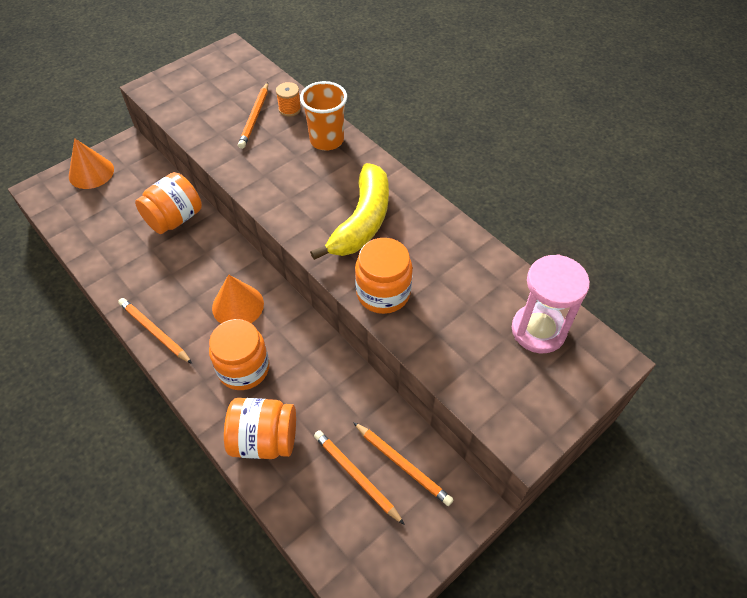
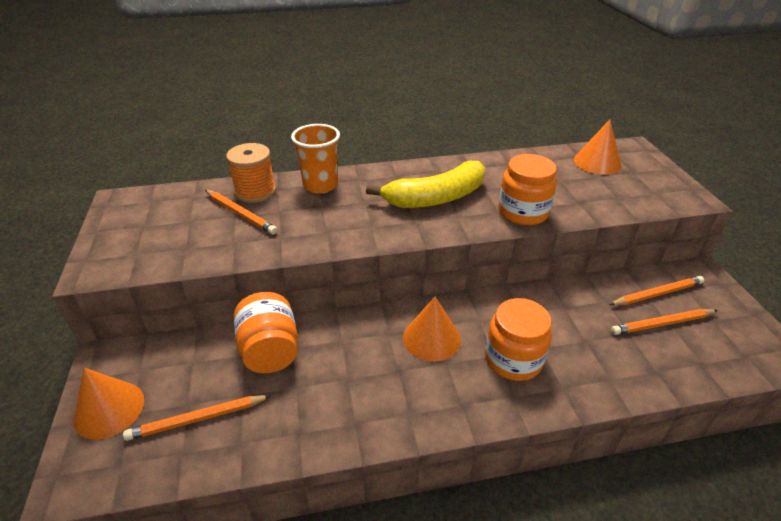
camera: 60 degrees left, 15 degrees down
orange pencil [118,298,192,364] -> orange pencil moved to [123,395,271,441]
orange jar [224,398,296,459] -> none
orange spool [276,82,301,117] -> orange spool [226,143,276,203], size x1.66
yellow banana [310,163,389,260] -> yellow banana turned 105 degrees clockwise [366,161,485,208]
pink hourglass [512,254,590,353] -> orange cone [574,119,621,175]

